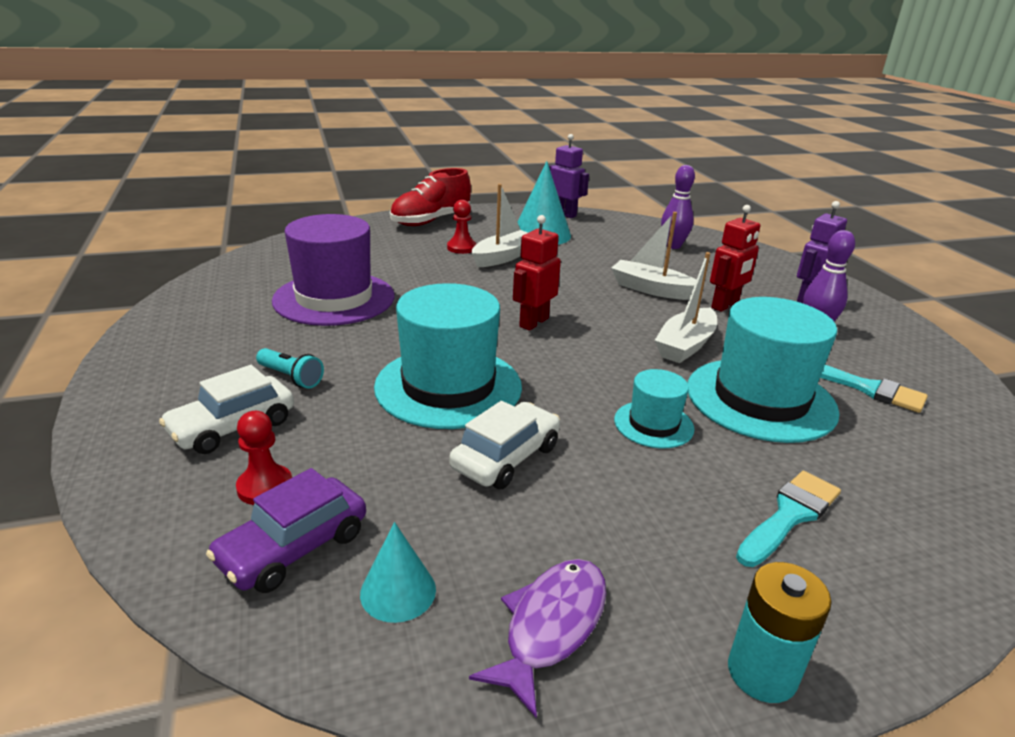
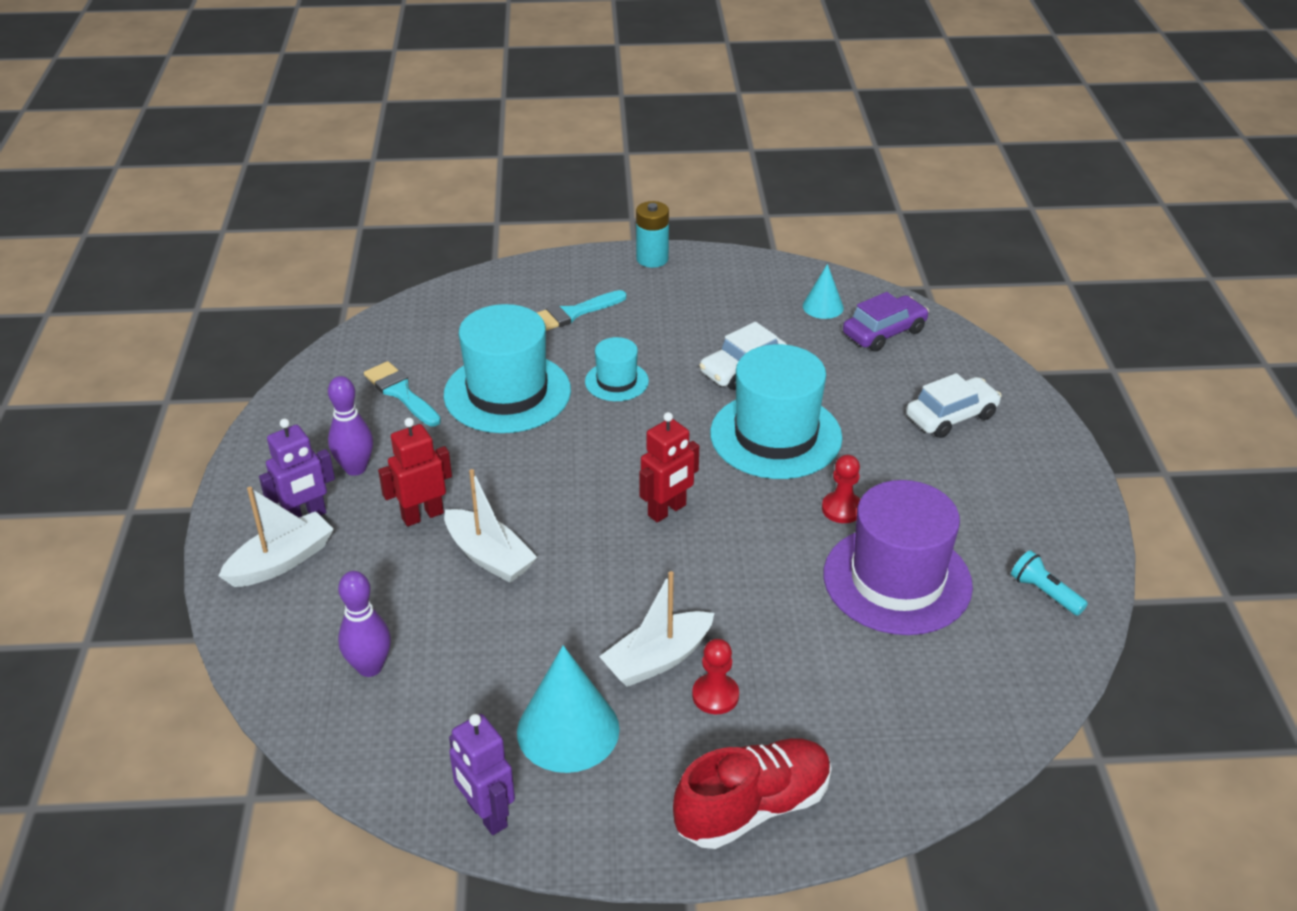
camera: 165 degrees left, 10 degrees up
red pawn [236,411,292,505] -> red pawn moved to [822,455,860,523]
turquoise flashlight [256,348,324,389] -> turquoise flashlight moved to [1011,550,1088,616]
purple fish [469,559,606,718] -> none
white boat [655,252,717,363] -> white boat moved to [219,487,334,587]

